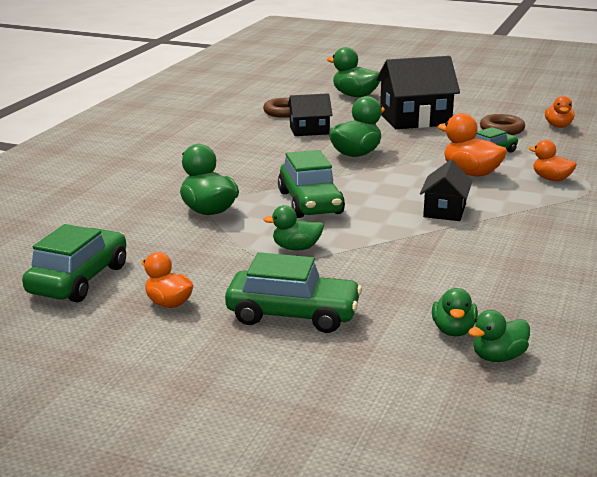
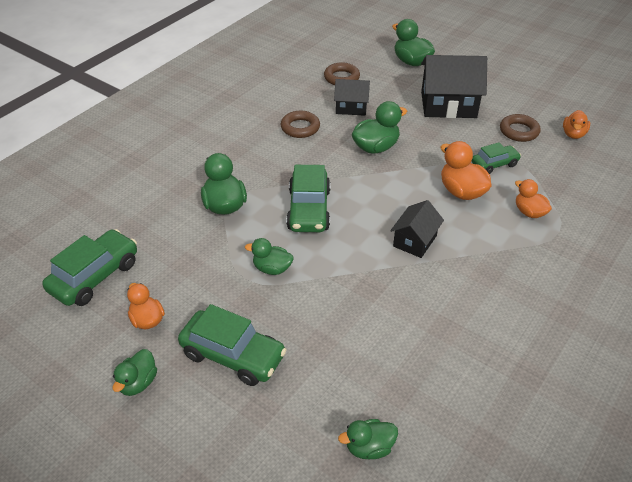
camera: 15 degrees right, 20 degrees up
green duck [432,288,478,336] -> green duck moved to [112,349,157,396]
none -> brown ring [281,111,320,138]

